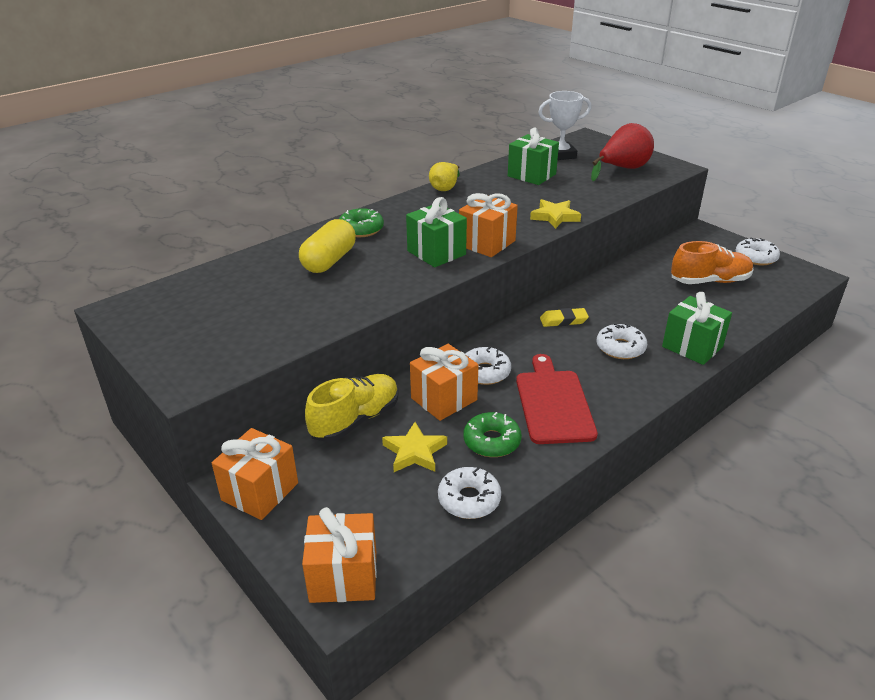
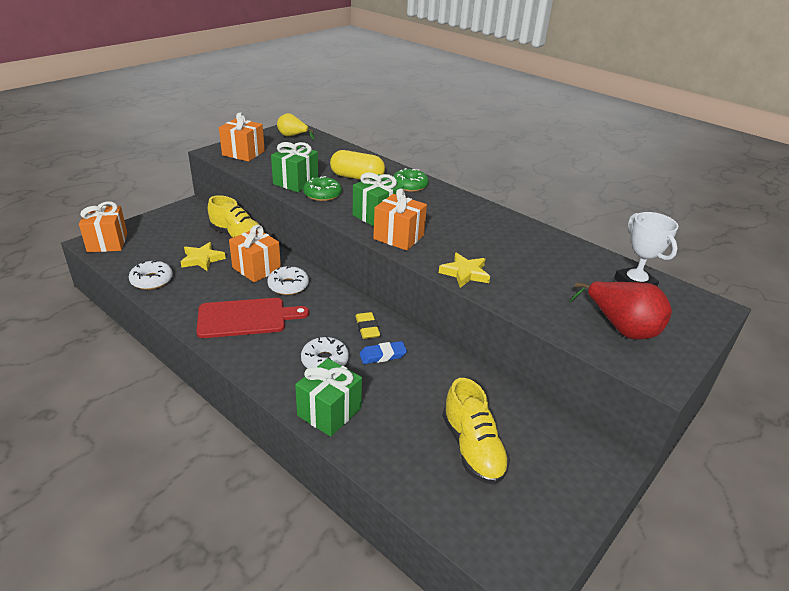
camera: 80 degrees right, 0 degrees up
orange gift [212,428,298,520] -> orange gift moved to [219,112,265,162]
yellow pear [429,162,460,191] -> yellow pear moved to [277,113,315,140]
green donut [463,412,522,457] -> green donut moved to [303,176,342,201]
green gift [508,128,559,185] -> green gift moved to [271,142,318,192]
orange shoe [671,241,754,284] -> yellow shoe [442,378,510,485]
white donut [736,238,780,265] -> none
none -> blue eraser [359,341,407,364]

